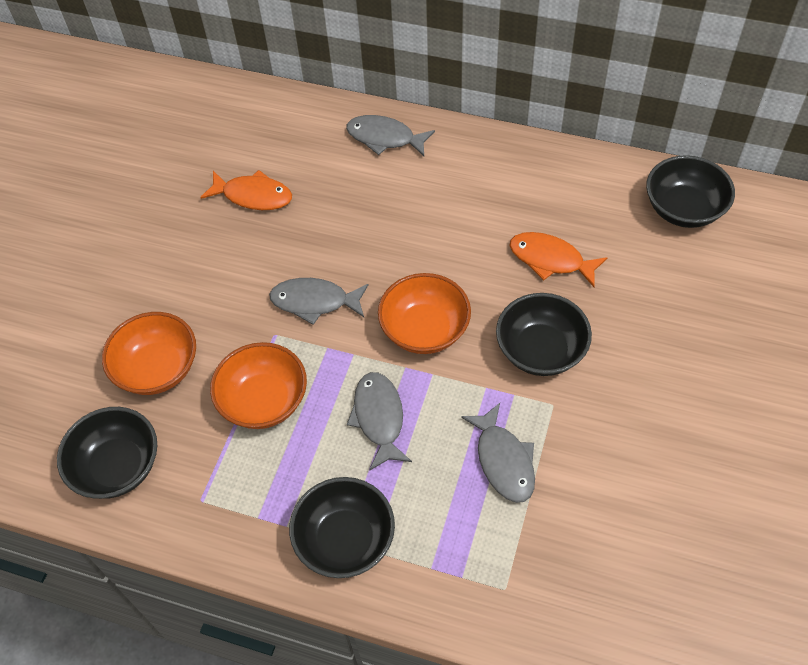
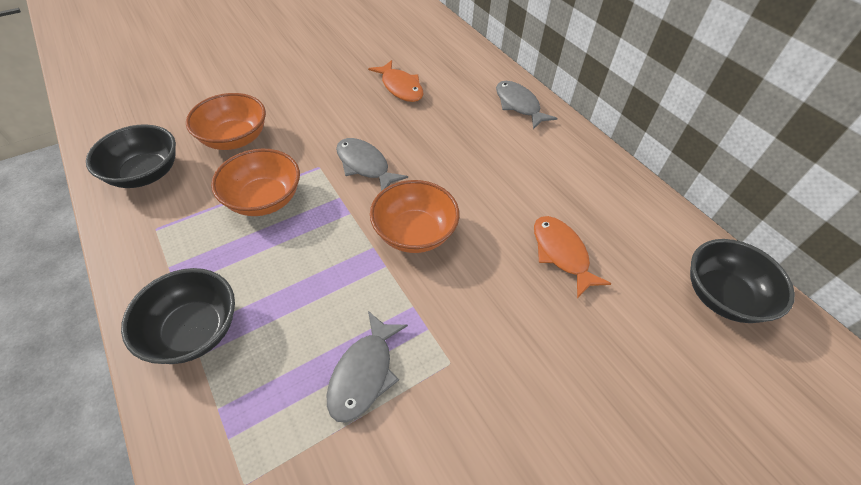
camera: 35 degrees right, 5 degrees down
grey fish [347,372,412,471] -> none
black bowl [496,293,592,376] -> none

